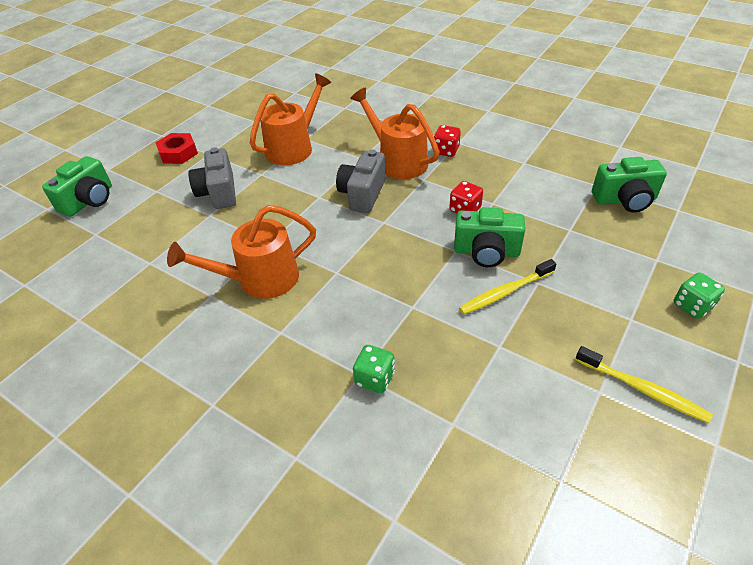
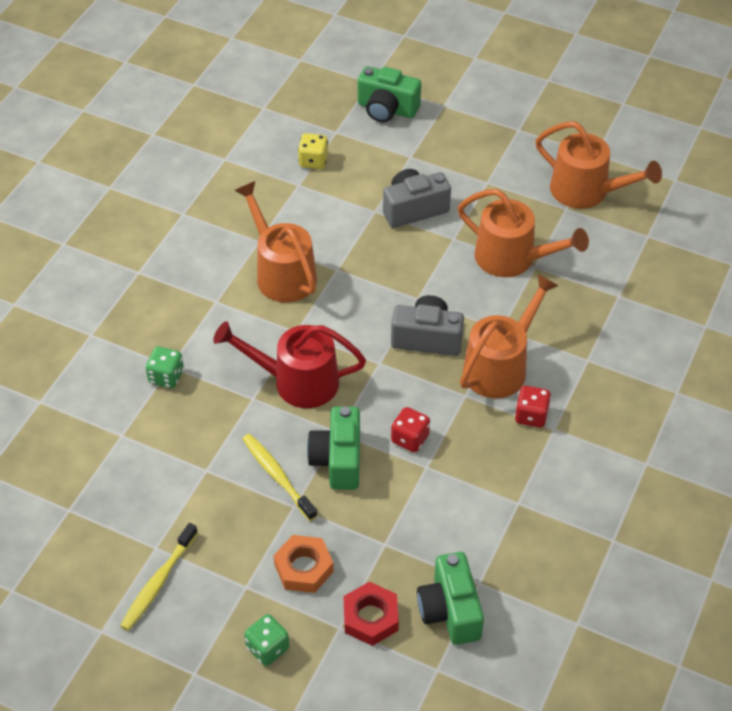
camera: 80 degrees right, 5 degrees up
red nut [156,133,198,164] -> red nut moved to [344,582,399,646]
none -> red watering can [213,321,366,408]
none -> orange nut [273,535,334,593]
none -> yellow dice [298,133,328,169]
none -> orange watering can [535,121,662,209]

